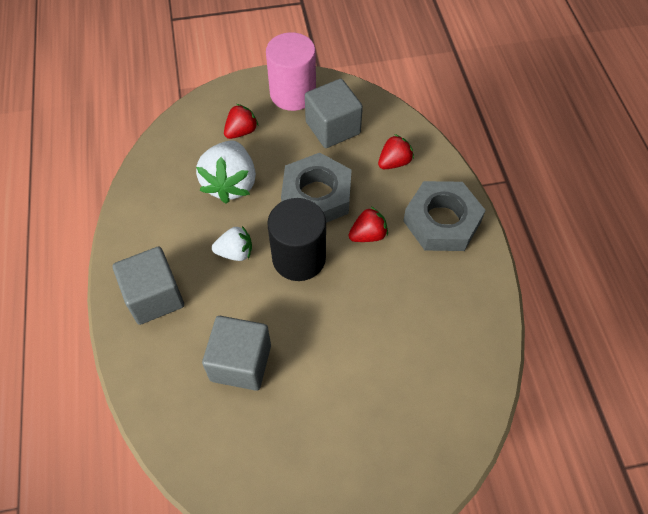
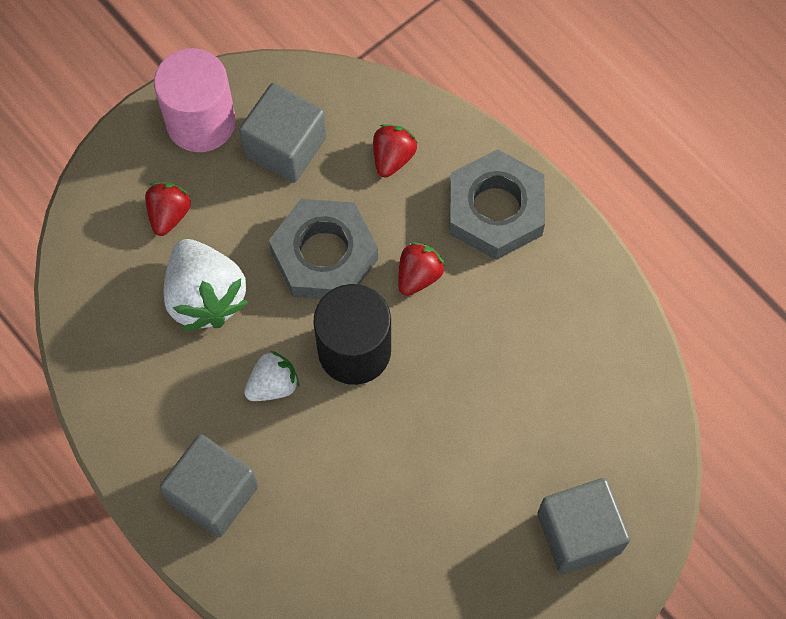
camera: 30 degrees left, 10 degrees up
grey cube [202,316,271,391] -> grey cube moved to [537,478,630,574]

